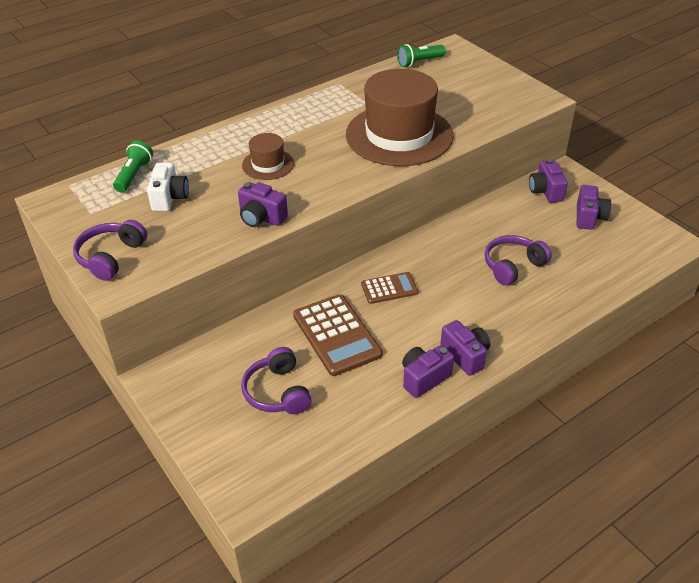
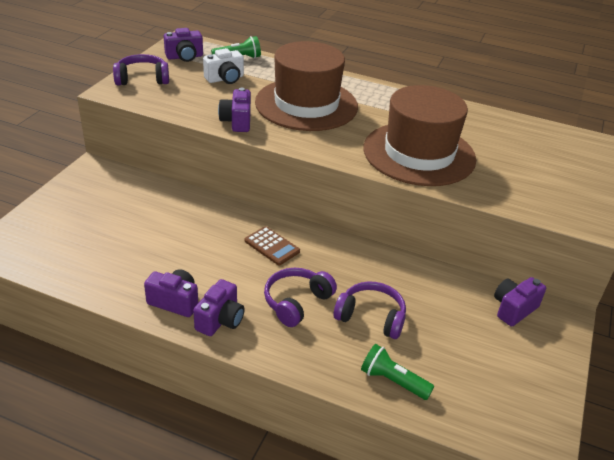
camera: 55 degrees right, 5 degrees down
purple headphones [241,347,312,414] -> purple headphones moved to [264,268,337,327]
brown hat [242,133,294,180] -> brown hat [255,41,358,131], size x2.16
brown calculator [293,294,382,376] -> none
green flashlight [397,44,446,67] -> green flashlight moved to [361,344,434,400]
purple camera [577,185,611,230] -> purple camera moved to [164,28,203,62]

